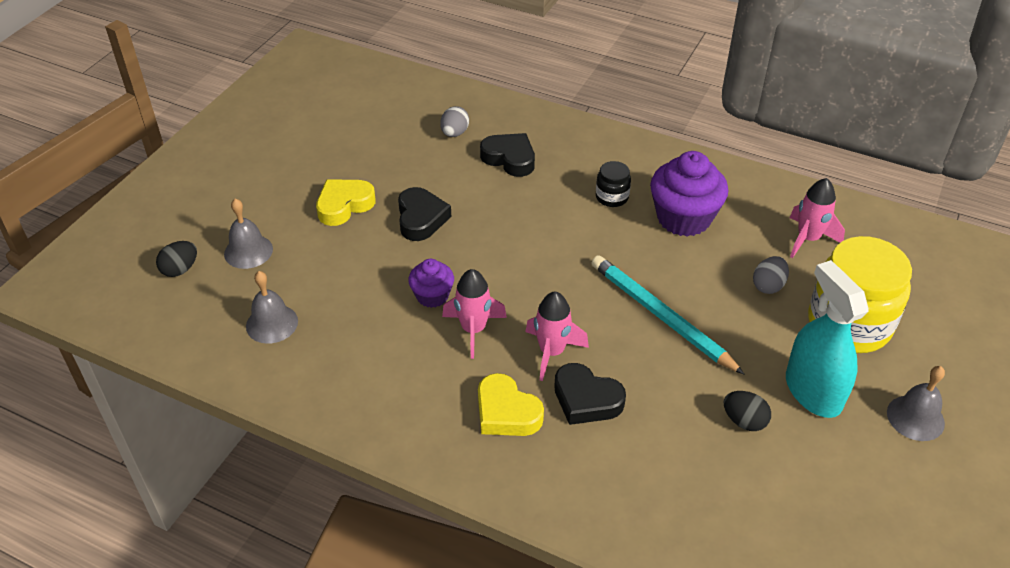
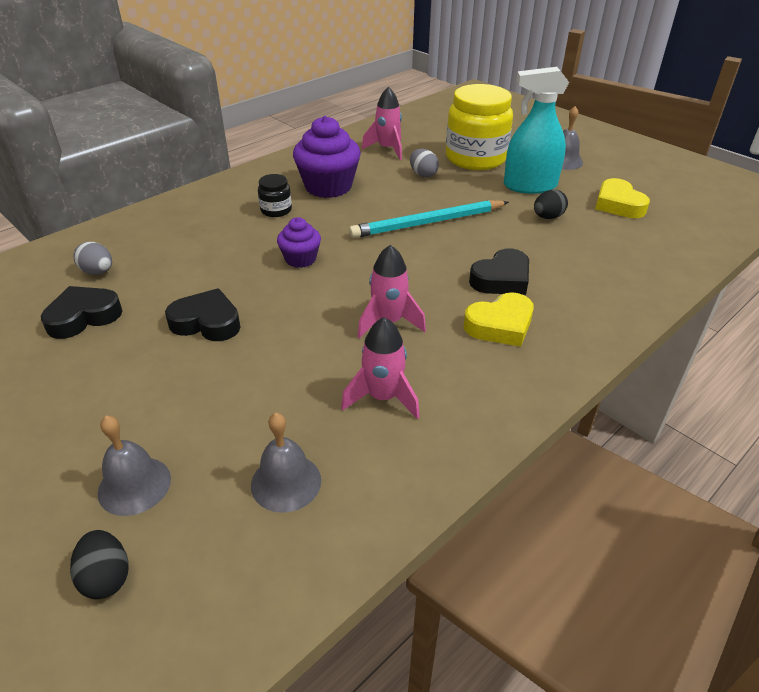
camera: 70 degrees left, 5 degrees down
yellow heart [316,179,376,226] -> yellow heart moved to [595,178,650,218]
purple cupcake [408,259,454,308] -> purple cupcake moved to [277,217,321,268]
black heart [480,133,535,177] -> black heart moved to [41,286,123,339]
pink rocket [525,292,589,381] -> pink rocket moved to [341,317,420,419]

